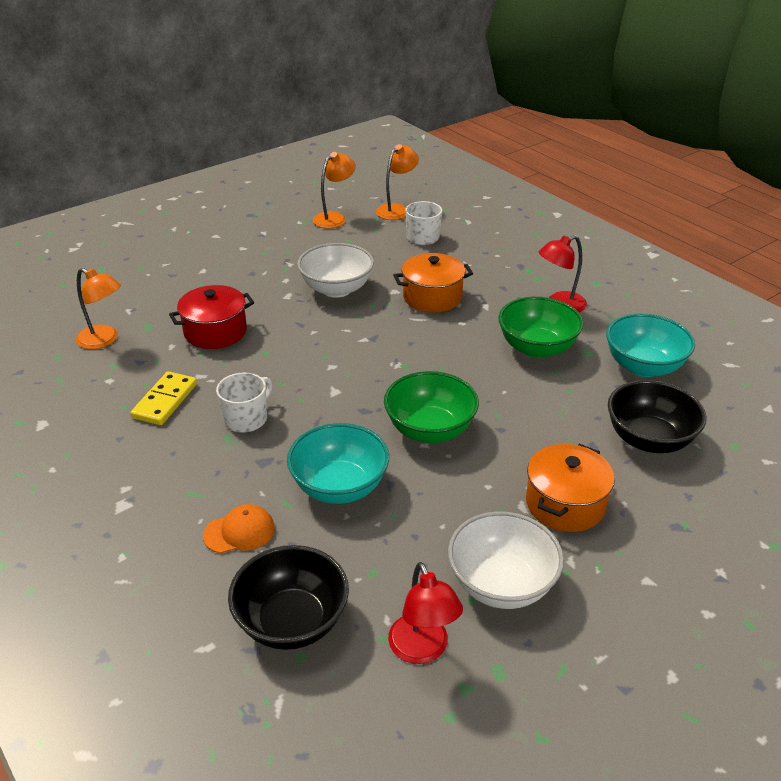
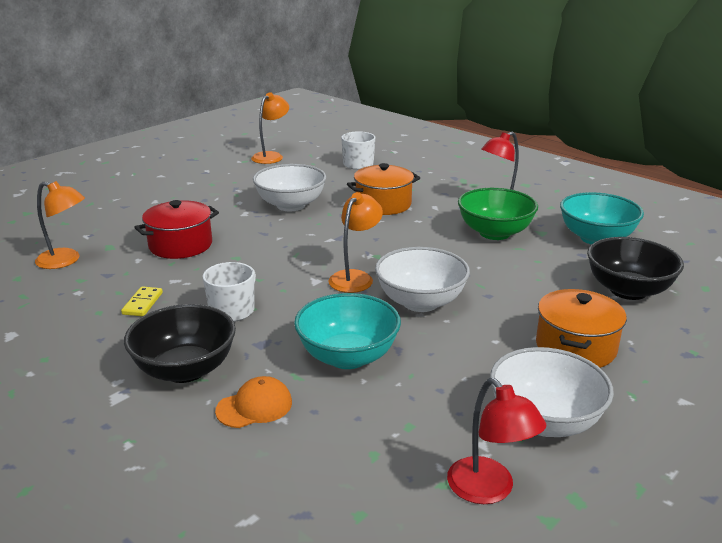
camera: 10 degrees left, 10 degrees down
yellow domino [131,371,197,425] -> yellow domino [121,286,163,316], size x0.65
black bowl [228,545,349,650] -> black bowl moved to [124,304,236,383]
orange lamp [376,144,419,220] -> orange lamp moved to [328,192,383,293]
green bowl [384,371,479,443] -> white bowl [375,247,470,312]

